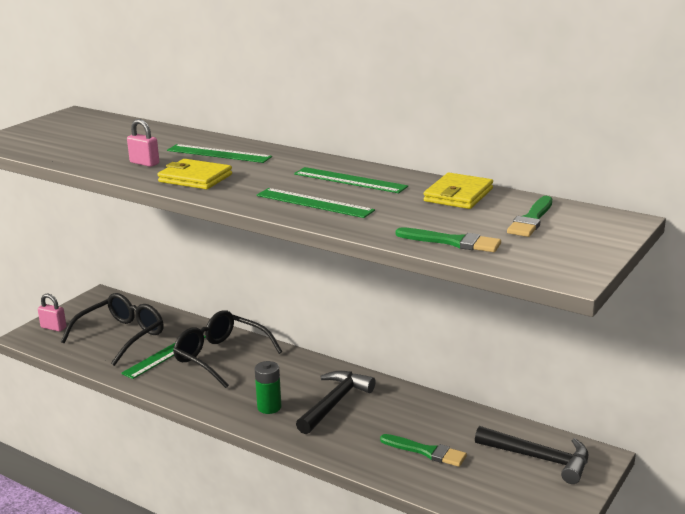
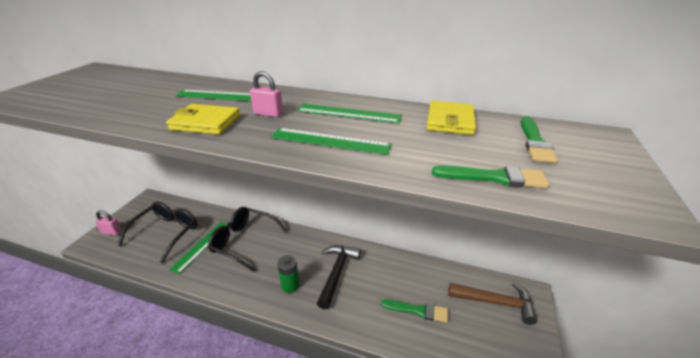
camera: 15 degrees left, 10 degrees up
pink padlock [127,119,159,167] -> pink padlock moved to [250,71,283,117]
black hammer [475,426,589,484] -> brown hammer [448,282,538,325]

